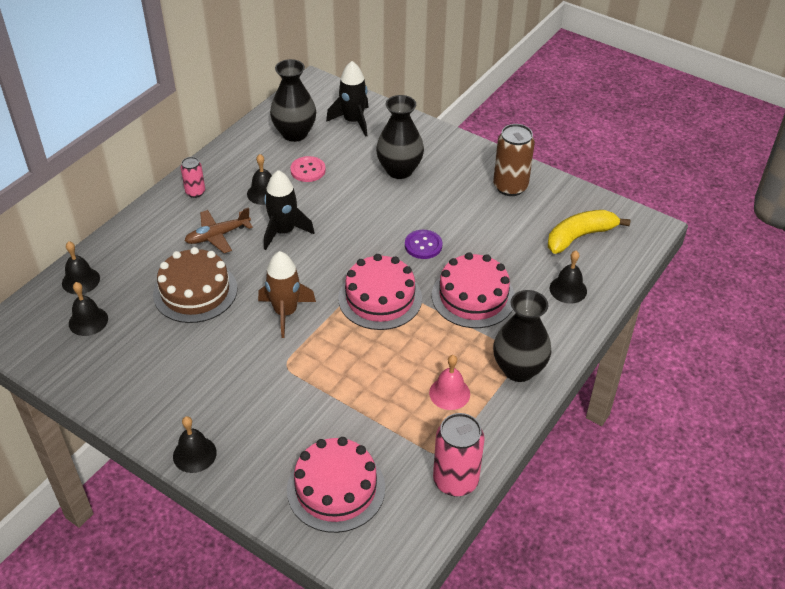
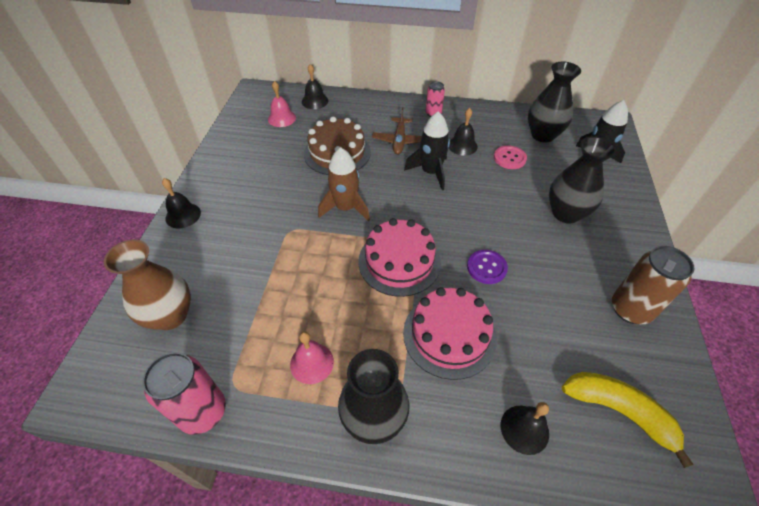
camera: 65 degrees right, 5 degrees up
black bell [69,282,108,336] -> pink bell [268,81,296,127]
brown plane [185,207,253,253] -> brown plane turned 120 degrees counterclockwise [372,108,422,155]
pink cake [287,437,385,533] -> brown vase [104,239,191,330]

